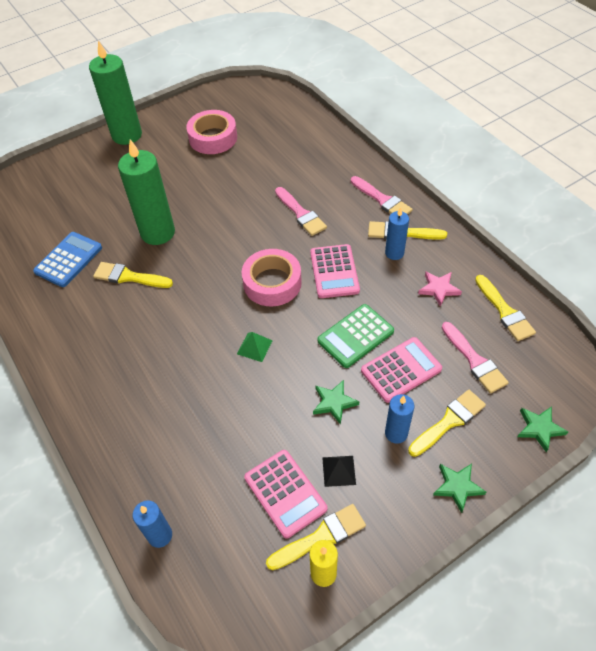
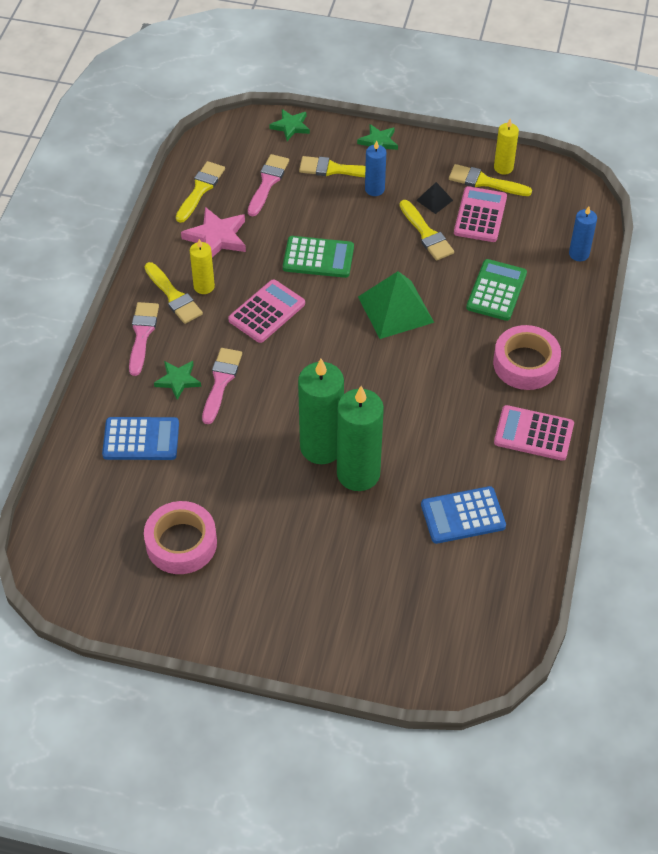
camera: 135 degrees left, 0 degrees up
green candle [89,40,142,145] -> green candle moved to [298,359,344,464]
yellow brush [93,262,173,288] -> yellow brush moved to [399,200,454,261]
green pyramid [237,332,273,362] -> green pyramid [358,271,434,339], size x2.10
pink tape [242,249,302,306] -> pink tape moved to [493,325,561,390]
green star [313,380,359,425] -> green star moved to [154,361,201,400]
pink calculator [361,337,442,403] -> pink calculator moved to [494,405,574,461]
blue candle [385,207,409,260] -> yellow candle [190,239,215,294]
pink star [418,272,462,307] -> pink star [181,207,246,258], size x1.54
none -> blue calculator [102,417,179,460]
none -> green calculator [466,259,527,321]

